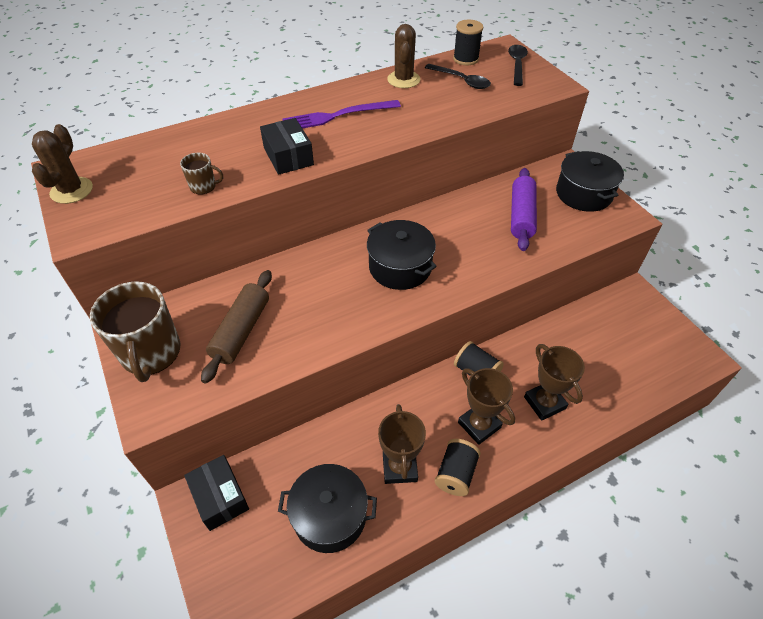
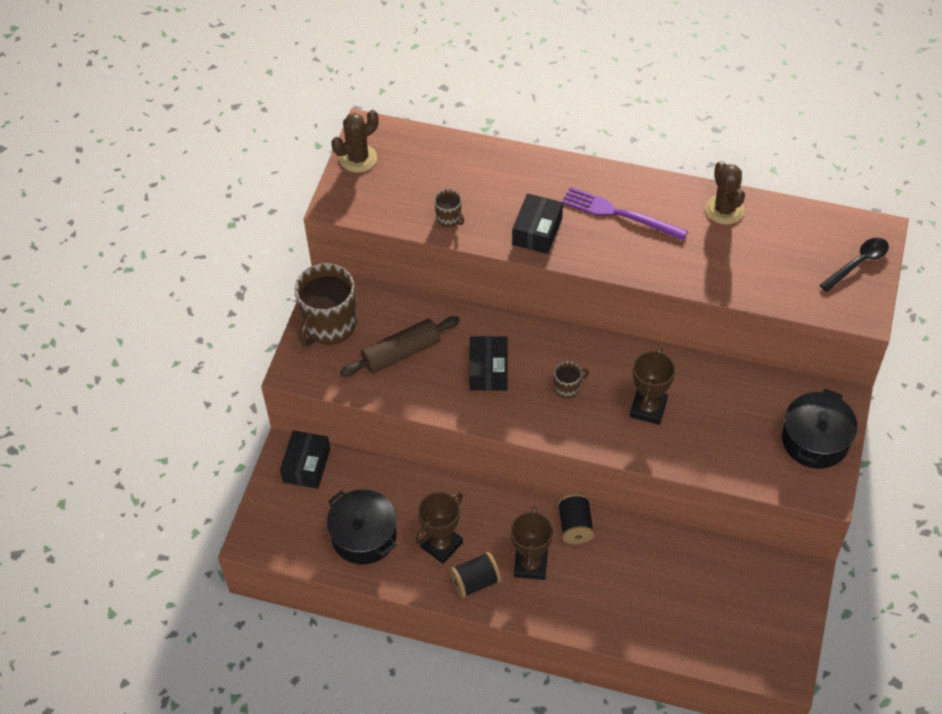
camera: 45 degrees right, 5 degrees up
black pot [367,220,437,290] -> brown mug [554,361,589,399]
brown cactus [387,24,420,88] -> brown cactus turned 60 degrees counterclockwise [705,161,745,224]
black spoon [425,64,491,89] -> none
black spool [453,20,483,65] -> none
purple rolling pin [511,168,537,251] -> none
brown trophy [524,344,585,421] -> brown trophy moved to [630,347,675,425]
none -> black box [469,336,508,391]

